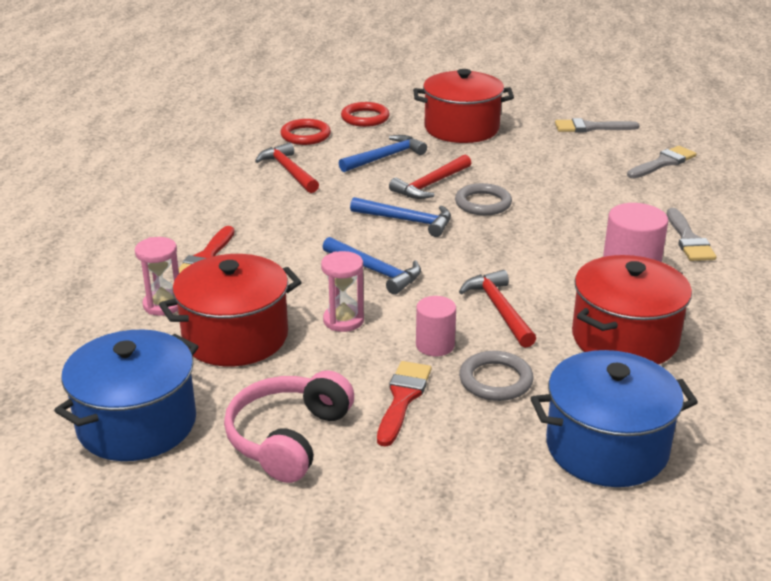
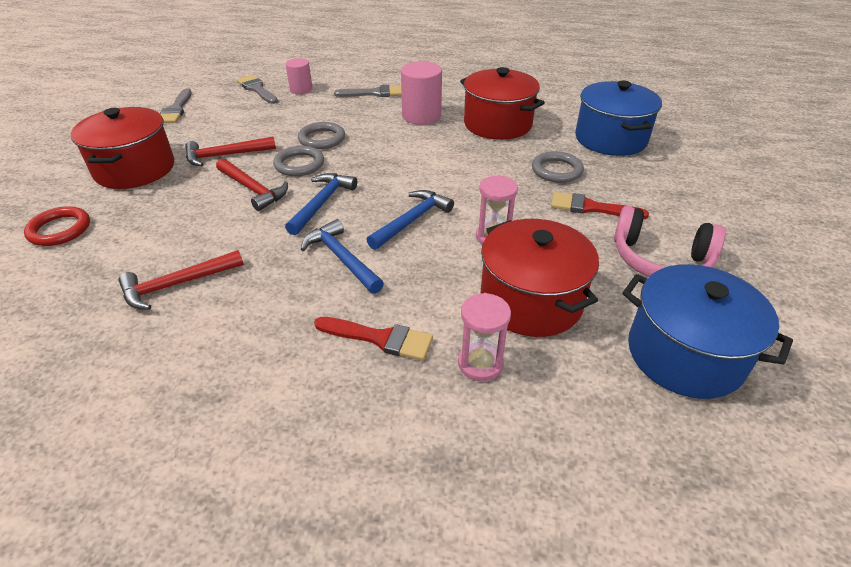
camera: 90 degrees left, 10 degrees up
red ring [280,119,331,145] -> none
blue hammer [339,135,427,172] -> blue hammer moved to [301,219,384,294]
pink cylinder [416,296,456,356] -> pink cylinder moved to [286,58,313,94]
red hammer [459,270,536,348] -> red hammer moved to [185,136,276,166]
none -> grey ring [298,122,345,149]

